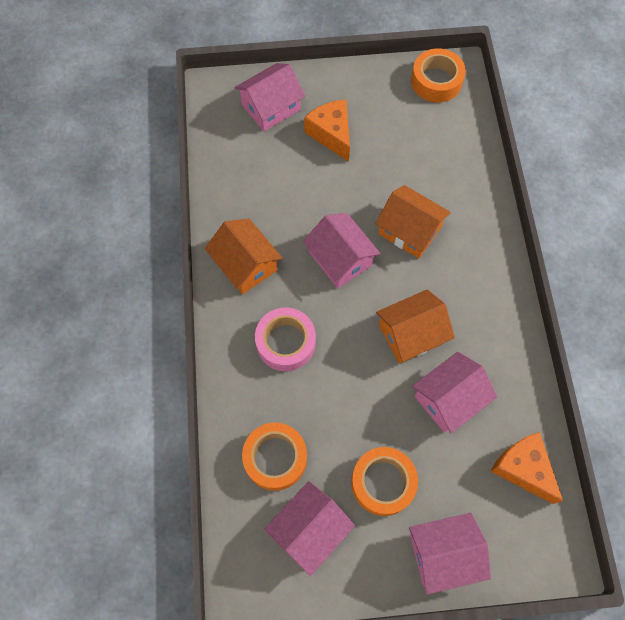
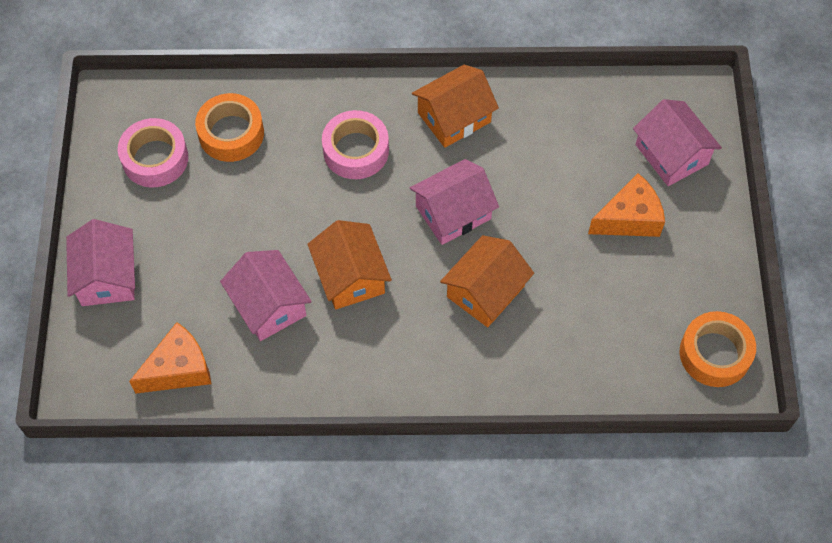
camera: 95 degrees right, 5 degrees down
pink house [264,481,355,576] -> pink tape [118,118,188,187]
orange tape [351,447,418,516] -> none

